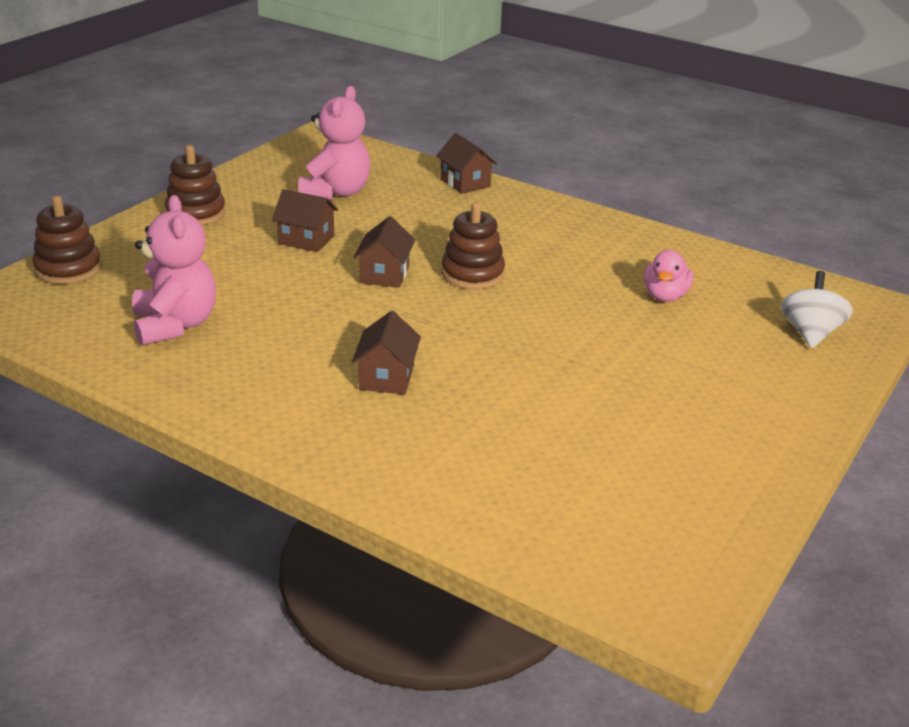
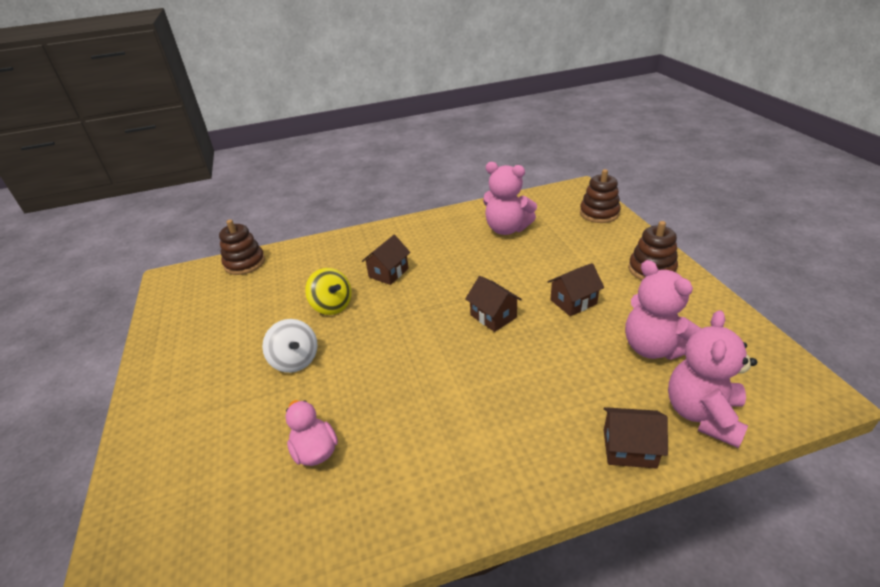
camera: 135 degrees right, 5 degrees up
brown house [352,311,421,394] -> brown house turned 75 degrees clockwise [362,235,410,285]
brown stacking toy [441,203,505,289] -> brown stacking toy moved to [219,220,265,275]
white spinning top [781,271,853,348] -> white spinning top moved to [262,319,317,373]
none -> yellow spinning top [305,268,352,315]
none -> pink teddy bear [668,310,757,448]

